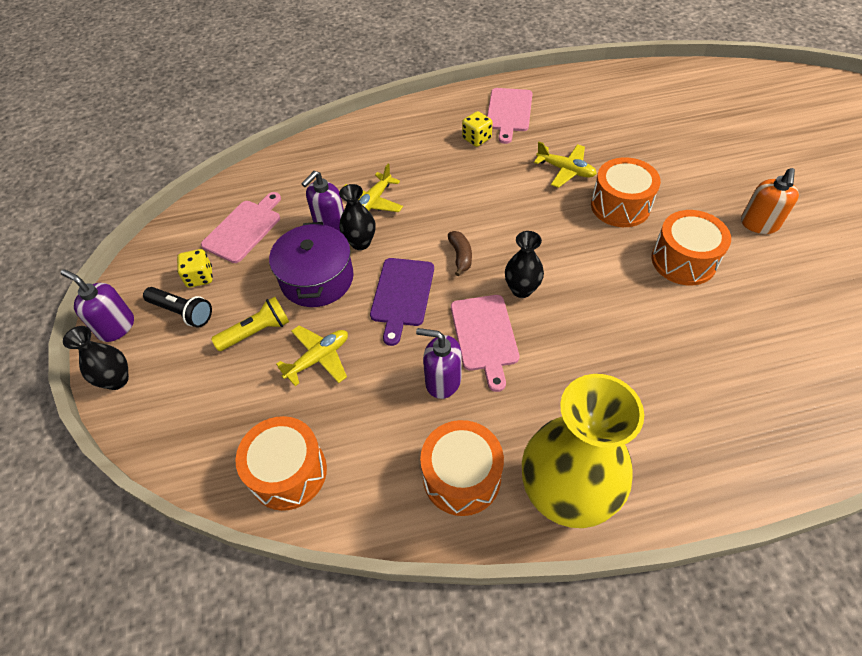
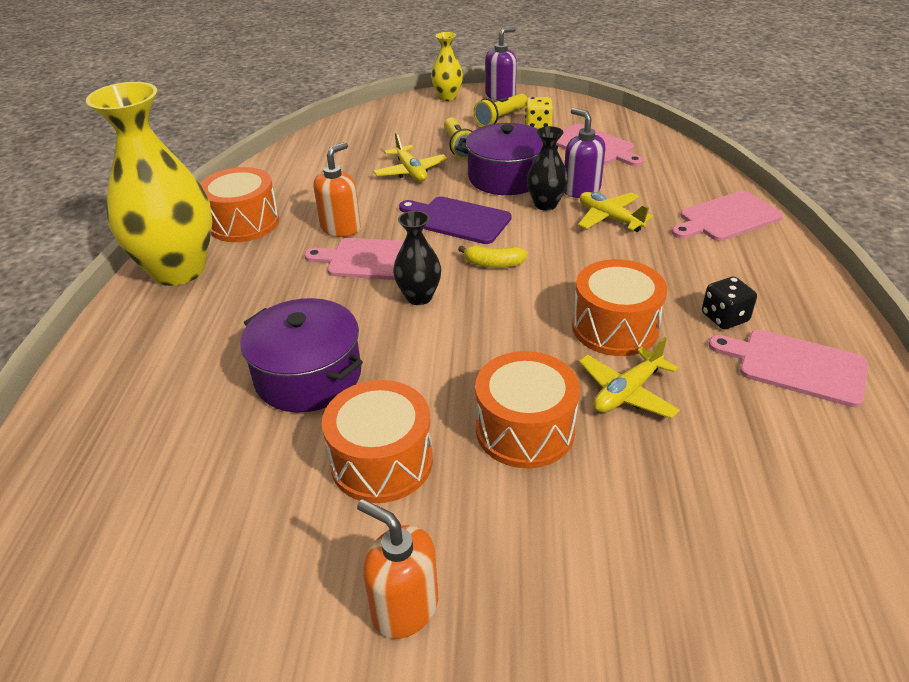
camera: 105 degrees right, 15 degrees down
black vase [63,326,129,390] -> yellow vase [431,32,463,101]
black flashlight [143,287,212,327] -> yellow flashlight [473,94,528,127]
orange drum [235,416,327,511] -> orange drum moved to [572,259,667,356]
purple soap dispenser [416,328,462,399] -> orange soap dispenser [313,142,361,237]
brown banana [448,231,472,276] -> yellow banana [458,245,527,268]
yellow dice [462,111,493,147] -> black dice [702,277,757,329]
none -> purple pot [240,298,363,412]
none -> pink cutting board [672,191,783,241]

